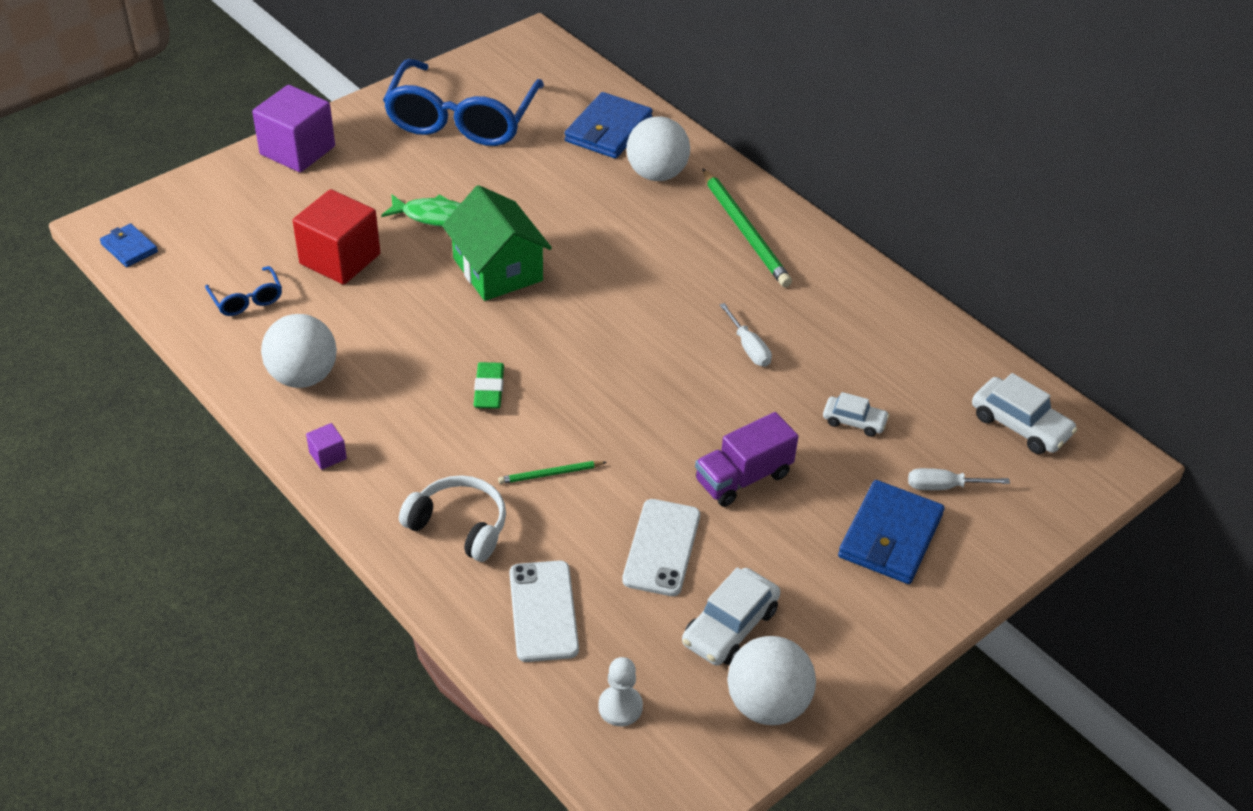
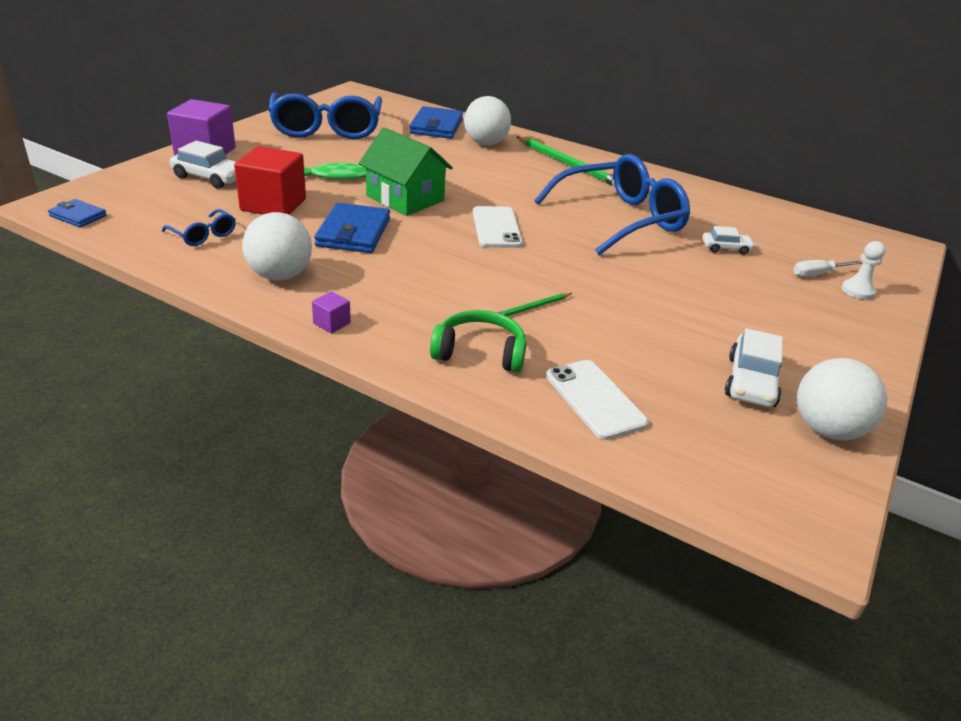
camera: 20 degrees left, 10 degrees down
white headphones [399,475,506,562] -> green headphones [430,310,527,373]
green eraser [474,362,504,409] -> none
white pawn [598,657,643,726] -> white pawn moved to [842,241,886,299]
white phone [622,499,700,596] -> white phone moved to [473,206,523,248]
purple truck [695,412,799,507] -> none
white screwdriver [719,303,772,367] -> blue glasses [534,154,690,255]
blue wallet [838,480,945,584] -> blue wallet moved to [314,203,390,253]
white car [972,373,1077,454] -> white car moved to [170,141,236,189]

